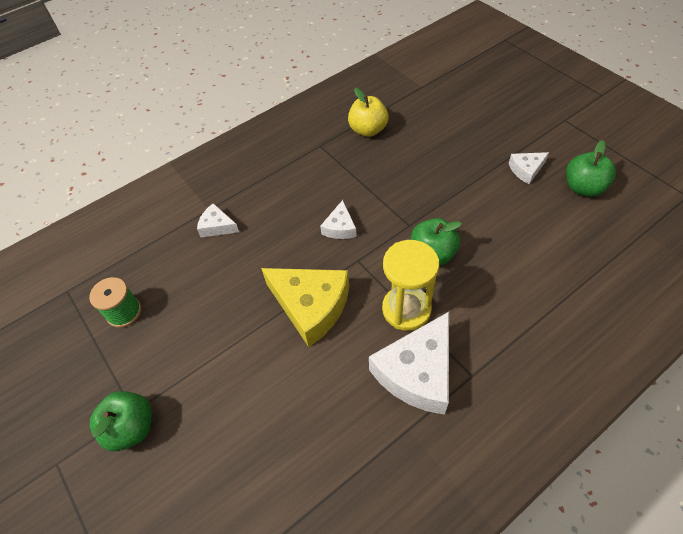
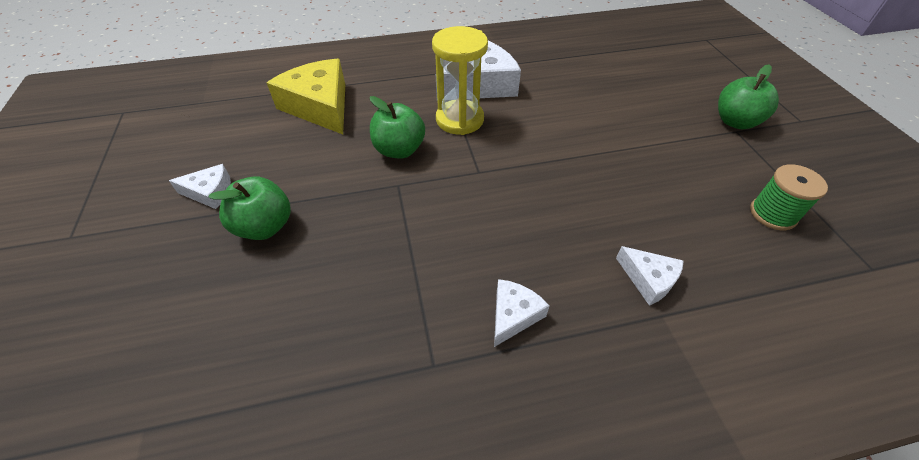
camera: 160 degrees left, 5 degrees down
yellow cheese [261,268,349,347] -> yellow cheese moved to [267,58,345,134]
white cheese [320,200,357,239] -> white cheese moved to [494,279,550,347]
yellow apple [348,88,389,137] -> none
green apple [566,140,616,197] -> green apple moved to [208,177,291,240]

